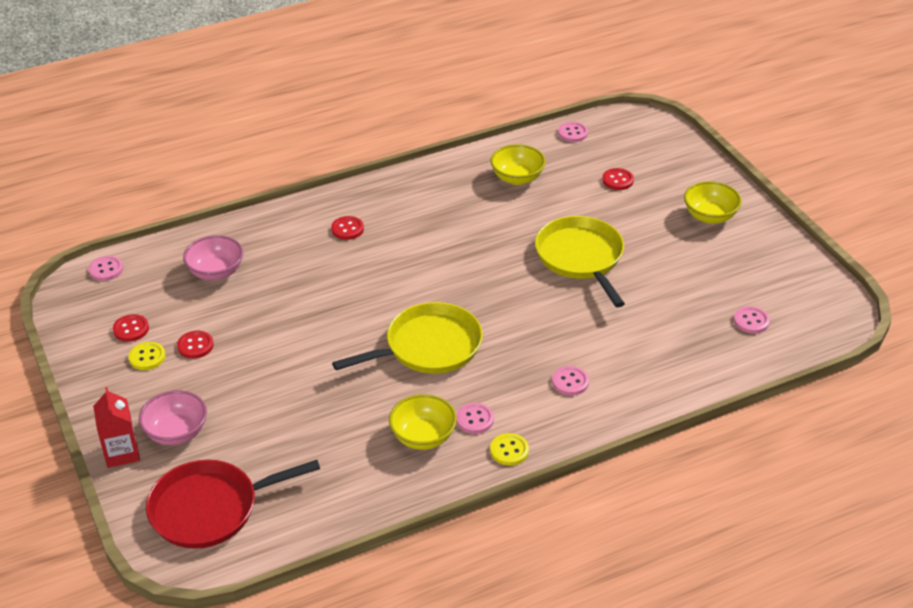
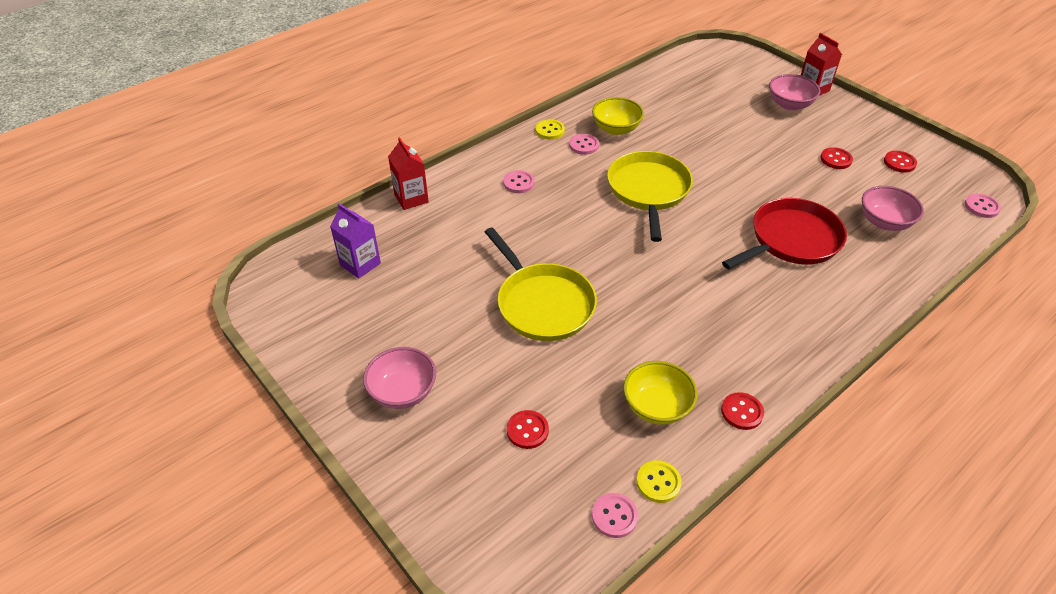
camera: 165 degrees right, 5 degrees up
yellow button [128,342,166,370] -> yellow button moved to [636,460,682,503]
red pan [146,460,320,549] -> red pan moved to [722,198,847,269]
red button [331,216,364,240] -> red button moved to [721,392,764,430]
yellow pan [332,302,483,374] -> yellow pan turned 135 degrees clockwise [607,151,693,242]
yellow bowl [684,181,742,224] -> pink bowl [363,347,436,409]
pink button [734,306,770,334] -> purple carton [330,203,381,279]
none -> red carton [388,137,429,210]

